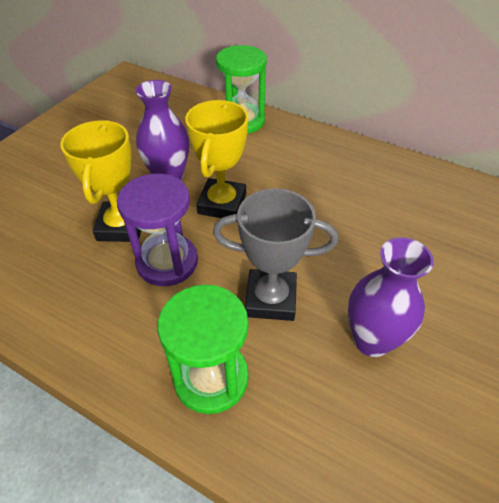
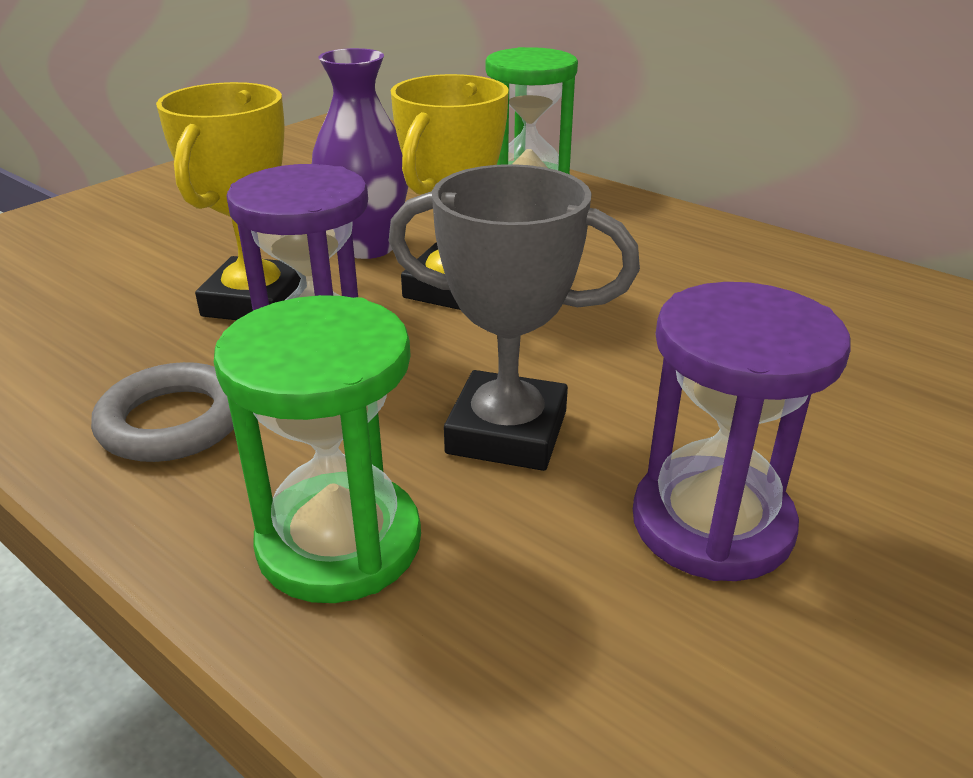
camera: 10 degrees right, 15 degrees down
purple vase [348,237,434,357] -> purple hourglass [633,282,851,581]
none -> grey ring [91,362,234,462]

